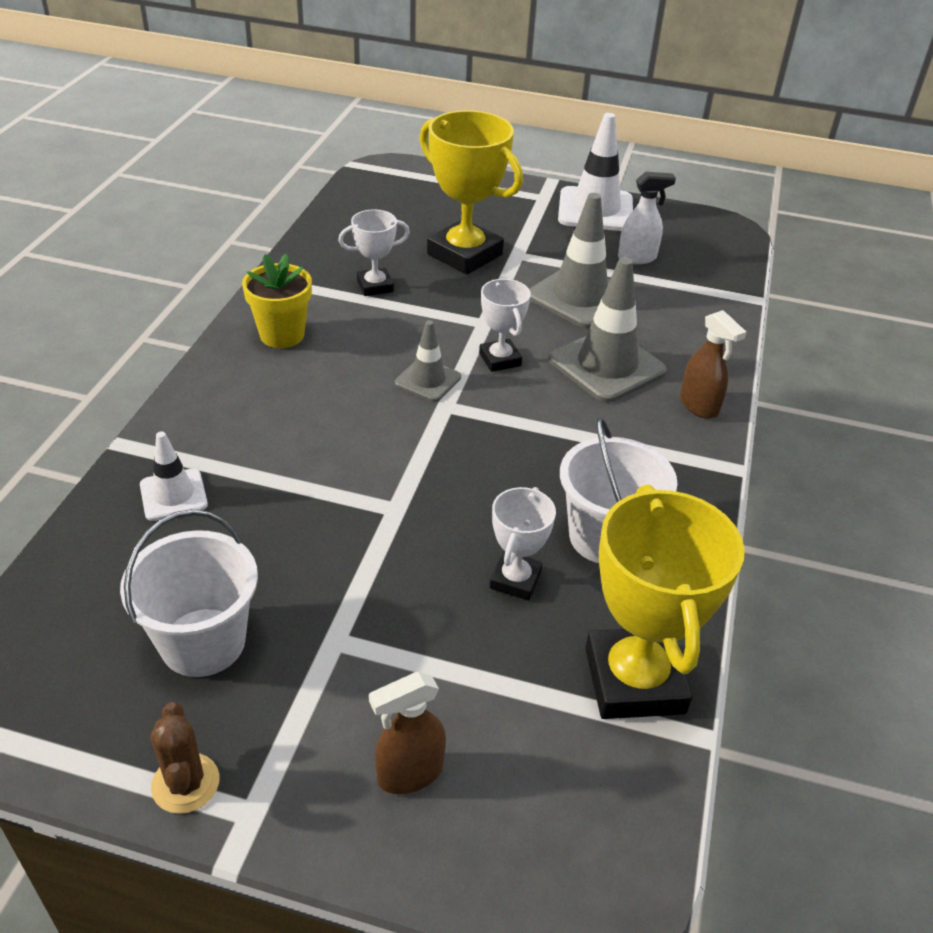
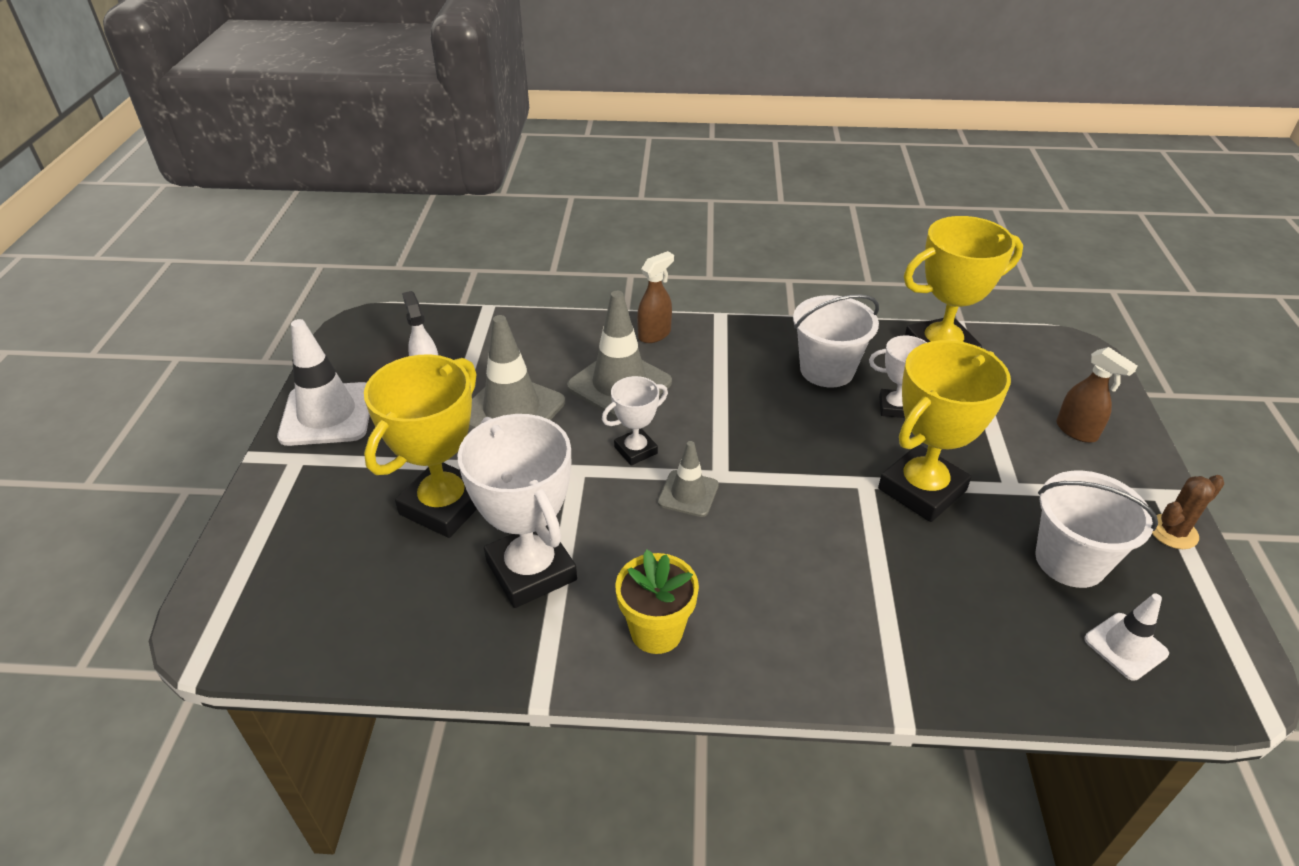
camera: 100 degrees left, 0 degrees up
white traffic cone [140,431,208,521] -> white traffic cone moved to [1084,593,1169,681]
white trophy [338,209,410,296] -> white trophy [457,414,577,608], size x1.89
none -> yellow trophy [878,340,1011,522]

